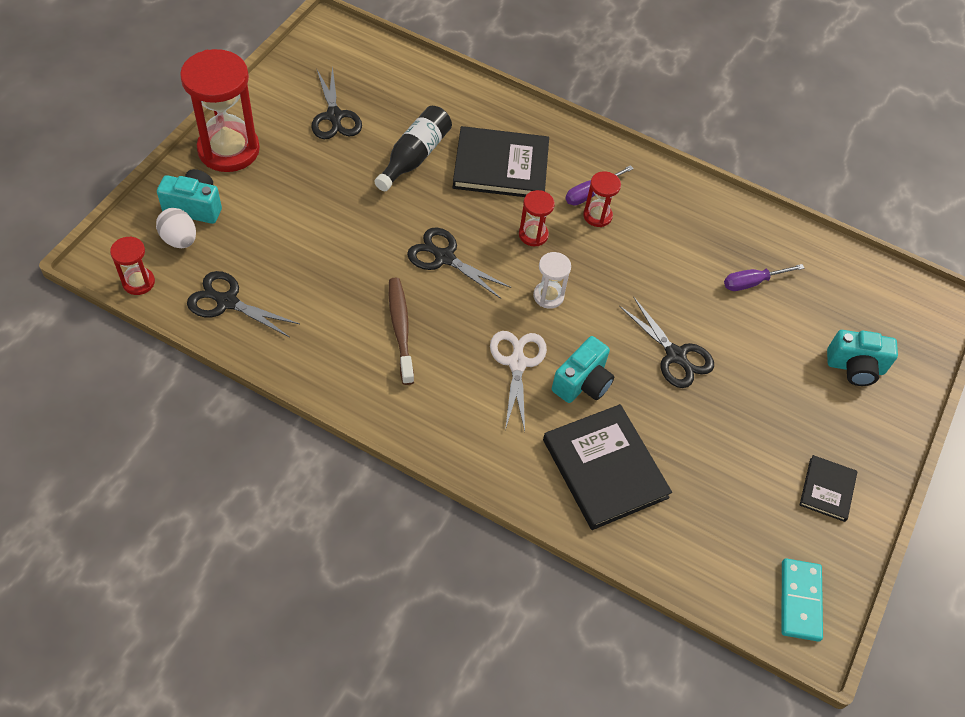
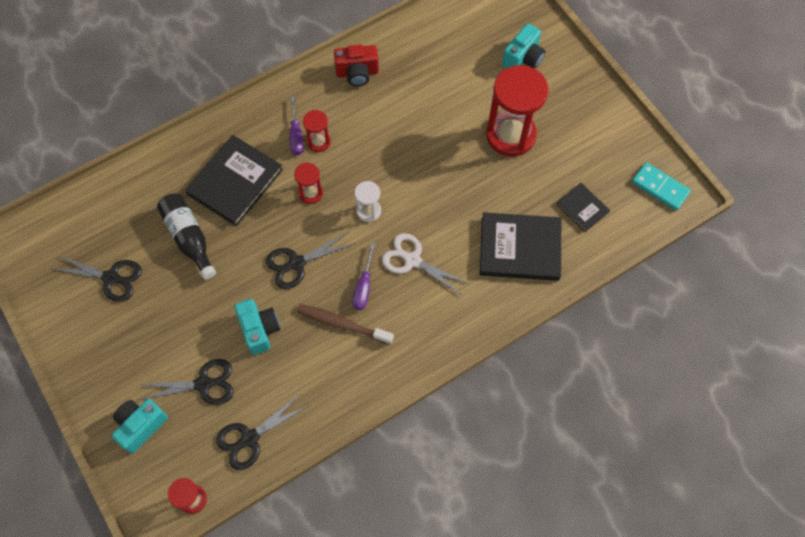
camera: 55 degrees left, 10 degrees up
white egg [156,208,196,248] -> none
red hourglass [180,49,260,172] -> red hourglass moved to [486,65,549,156]
turquoise camera [552,336,614,403] -> turquoise camera moved to [234,299,280,355]
black scissors [619,297,714,388] -> black scissors moved to [138,359,234,405]
purple screwdriver [724,264,804,291] -> purple screwdriver moved to [353,242,375,310]
black book [800,455,857,522] -> black book moved to [557,183,610,232]
none -> red camera [334,45,379,86]

